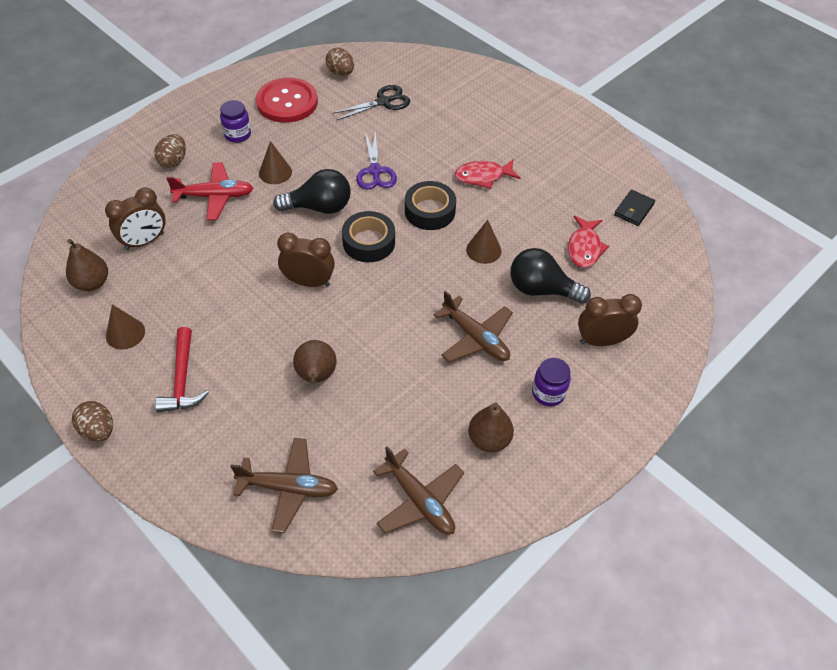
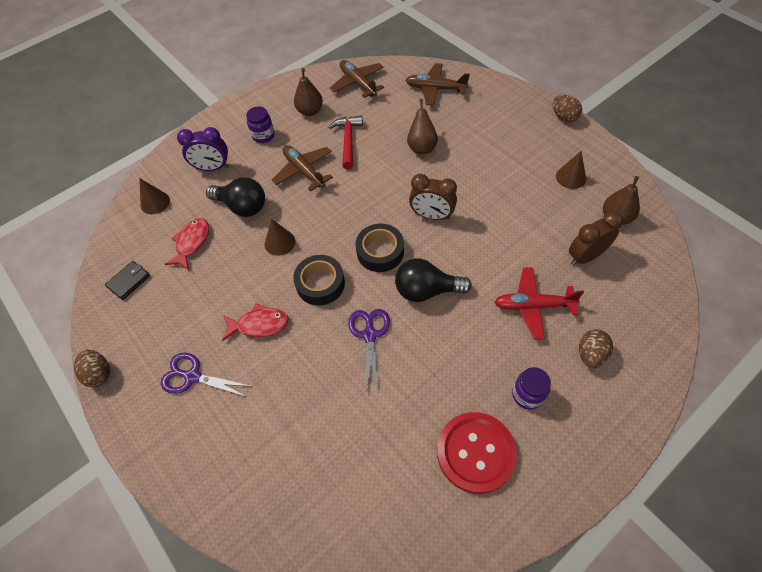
camera: 170 degrees left, 5 degrees up
red hammer [155,327,209,413] -> red hammer moved to [329,115,363,169]
brown cone [259,141,292,184] -> brown cone moved to [139,178,170,214]
brown egg [325,48,354,76] -> brown egg moved to [74,350,110,388]
black scissors [332,85,410,120] -> none
brown clock [578,294,642,346] -> purple clock [177,127,229,171]
none -> purple scissors [161,353,250,397]

